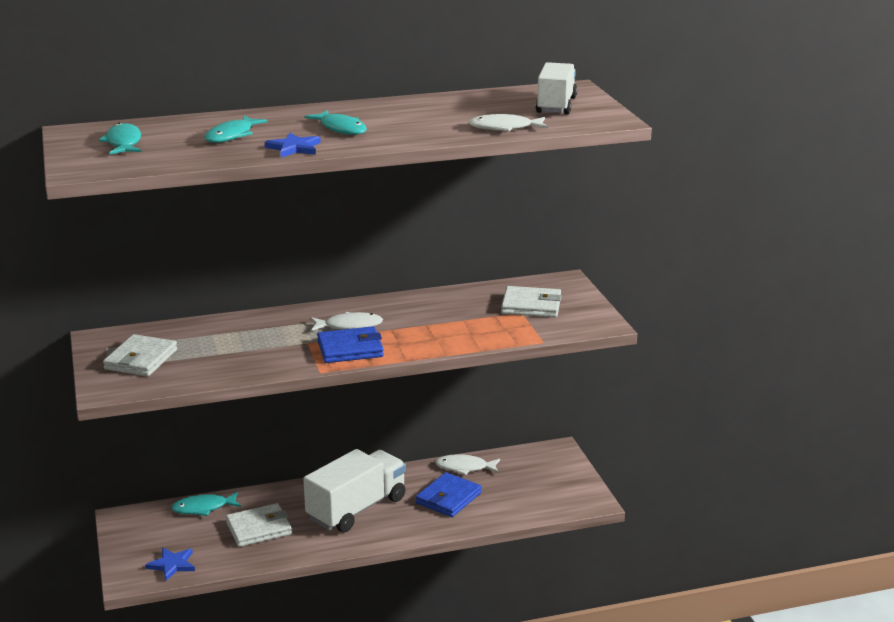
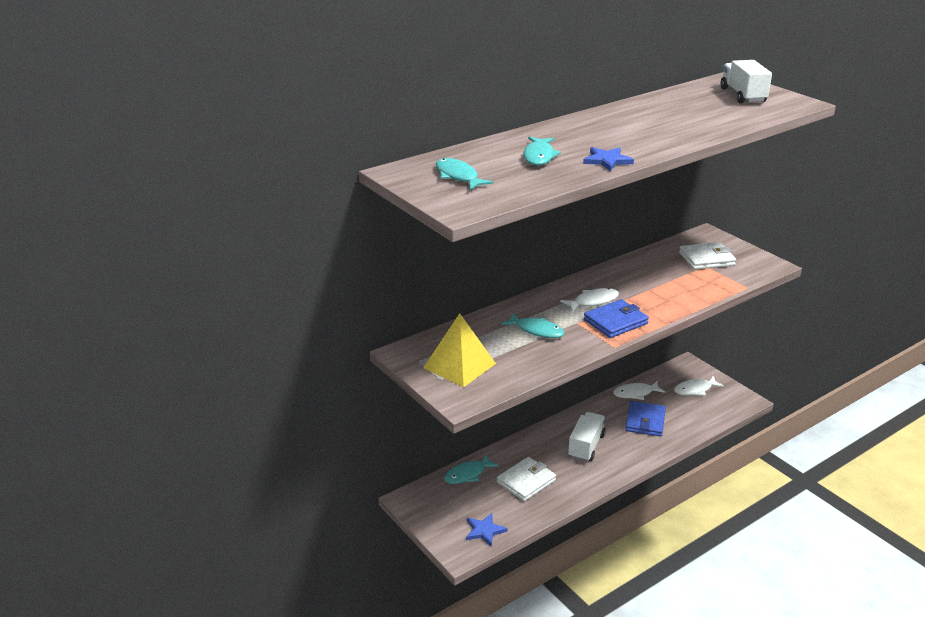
camera: 20 degrees left, 5 degrees up
white wallet [103,334,177,376] -> yellow pyramid [423,313,496,387]
white truck [303,449,406,532] -> white truck [568,412,606,462], size x0.66
turquoise fish [304,110,367,135] -> turquoise fish moved to [501,313,565,338]
white fish [468,114,548,132] -> white fish moved to [674,376,724,396]

